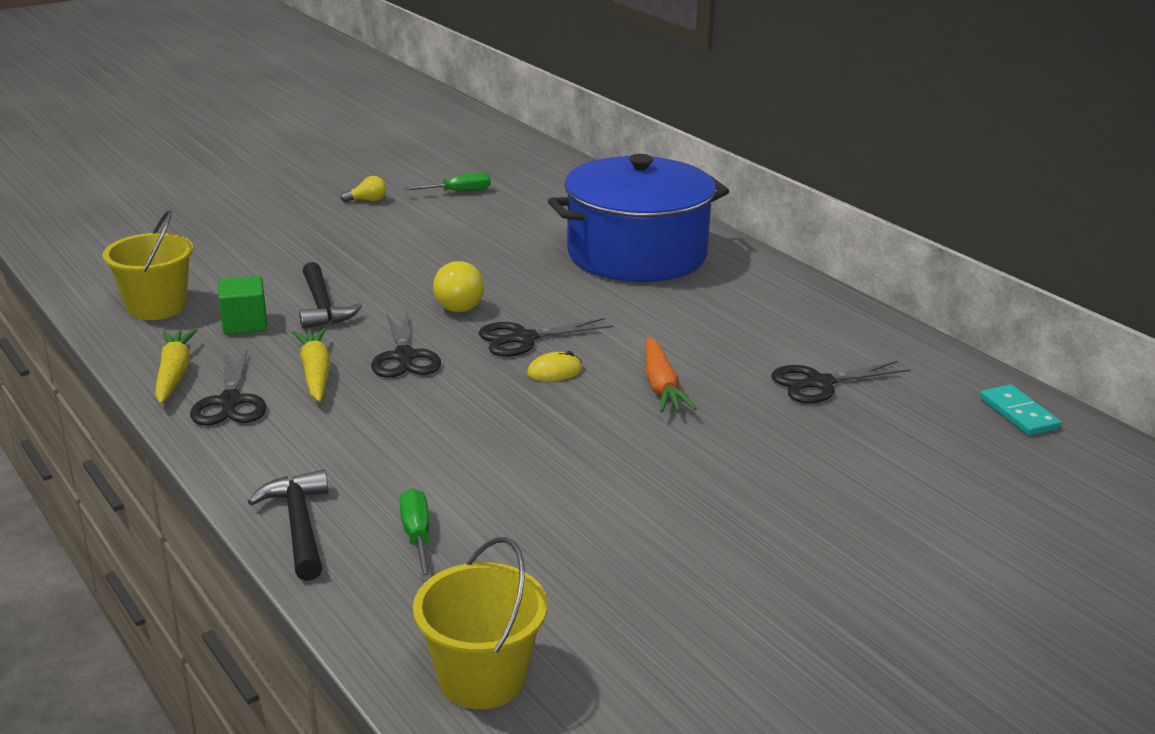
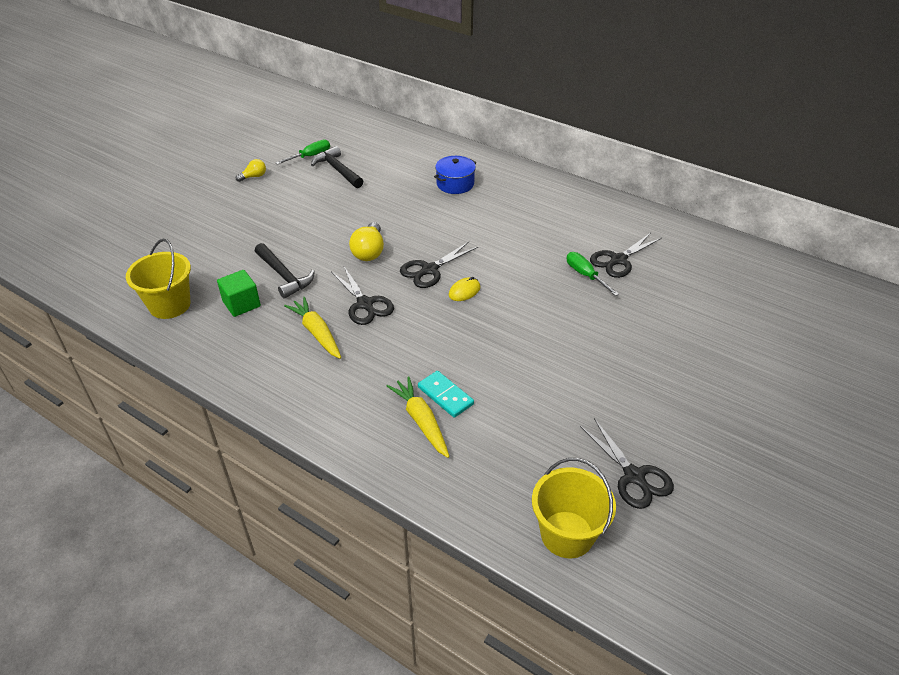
camera: 20 degrees left, 15 degrees up
yellow carrot [155,329,198,404] -> yellow carrot moved to [387,376,450,458]
black scissors [190,350,267,426] -> black scissors moved to [580,418,674,509]
black hammer [247,470,329,581] -> black hammer moved to [311,146,363,188]
green screwdriver [399,488,431,582] -> green screwdriver moved to [567,252,619,296]
yellow light bulb [433,261,484,312] -> yellow light bulb turned 45 degrees clockwise [349,222,384,261]
blue pot [548,154,729,282] -> blue pot [434,156,476,194], size x0.42
orange carrot [645,337,697,413] -> none
turquoise domino [980,385,1061,436] -> turquoise domino moved to [418,371,474,418]

